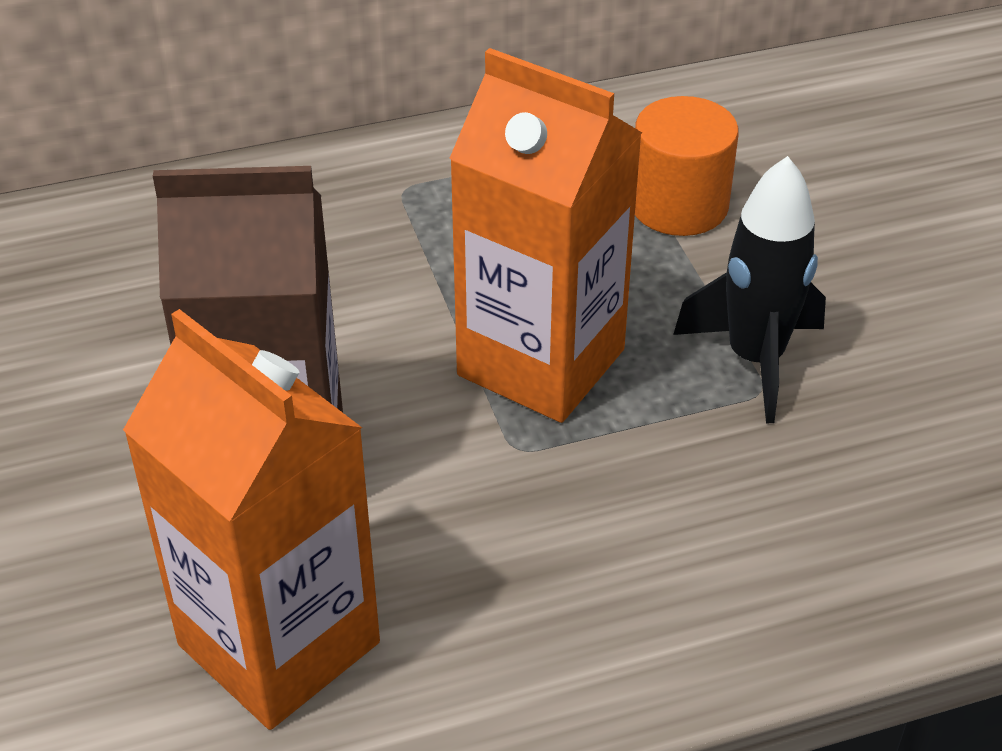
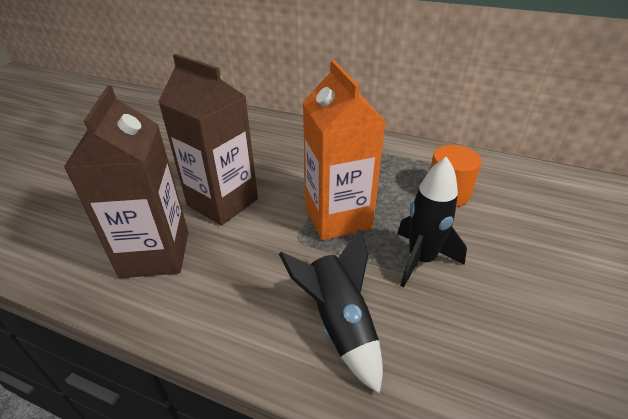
camera: 40 degrees right, 5 degrees down
orange carton [123,309,380,730] -> brown carton [64,86,188,278]
none -> black rocket [279,228,383,394]

